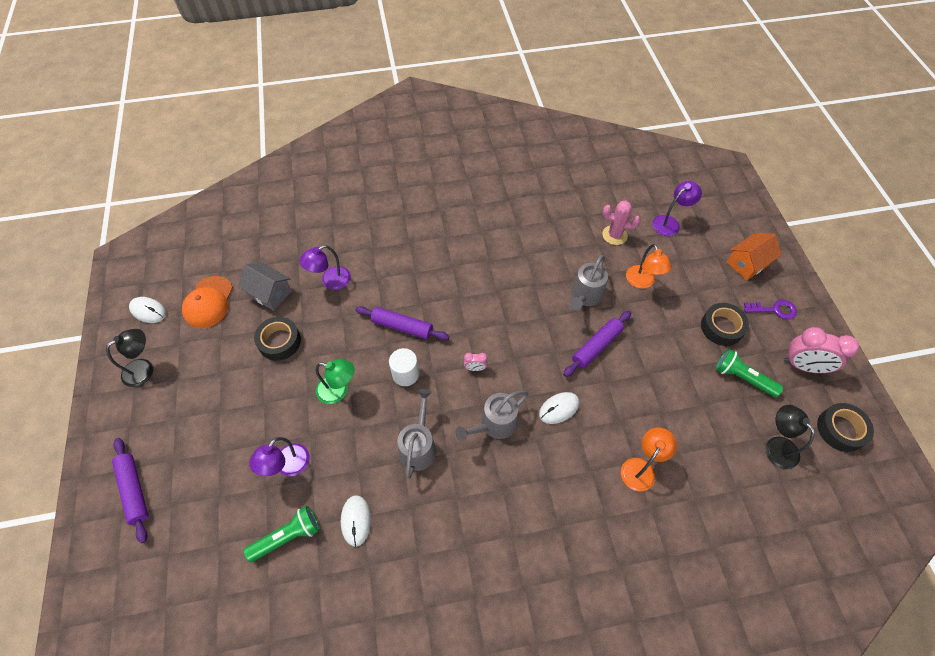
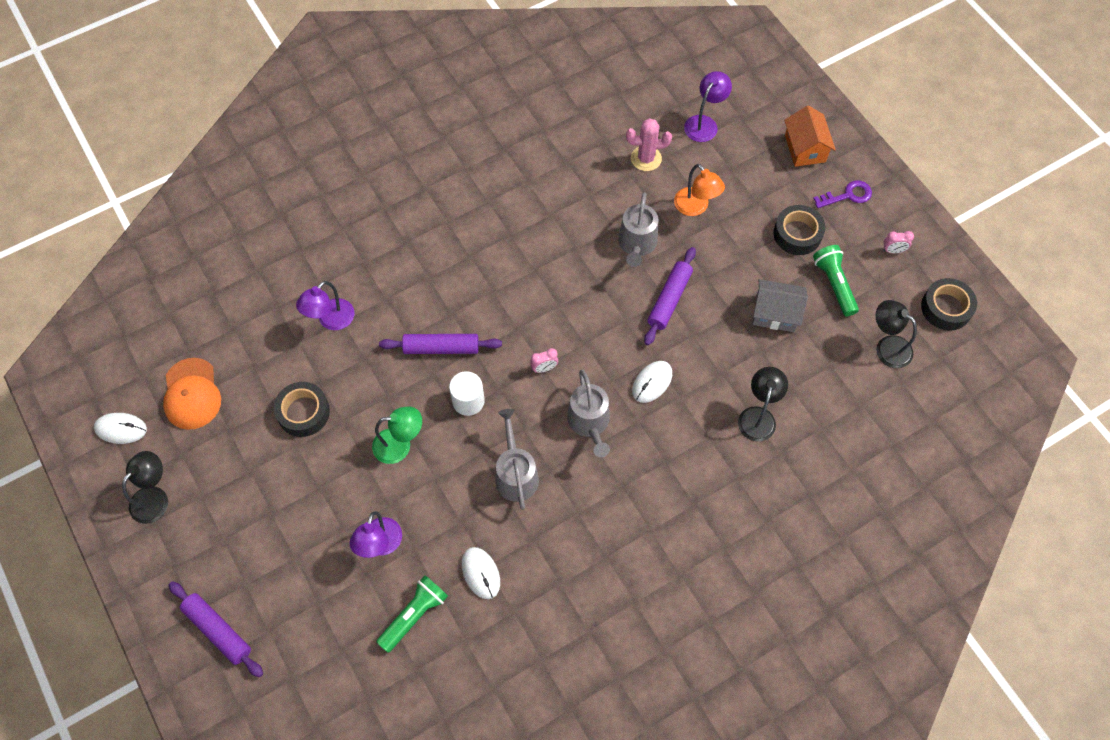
camera: 20 degrees left, 5 degrees up
grey house [238,262,292,311] -> grey house moved to [752,279,808,332]
grey watering can [456,391,528,441] -> grey watering can turned 45 degrees counterclockwise [567,370,610,457]
orange lamp [621,428,677,491] -> black lamp [738,367,788,442]
green flashlight [715,349,783,397] -> green flashlight turned 60 degrees clockwise [813,245,859,317]
orange house [727,233,782,280] -> orange house turned 45 degrees counterclockwise [784,105,836,167]
pink clock [784,327,859,373] -> pink clock [883,231,914,253], size x0.47

